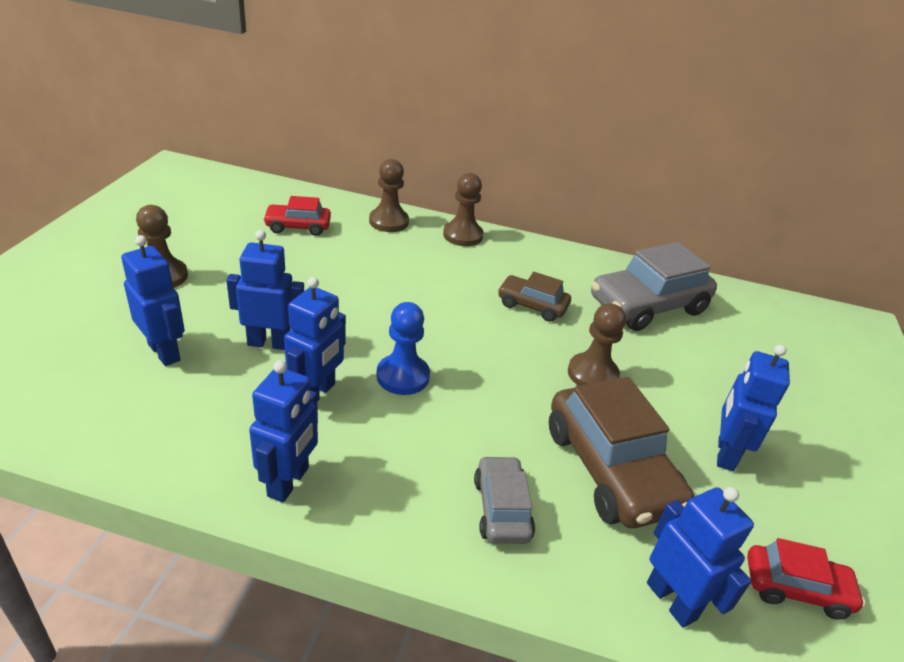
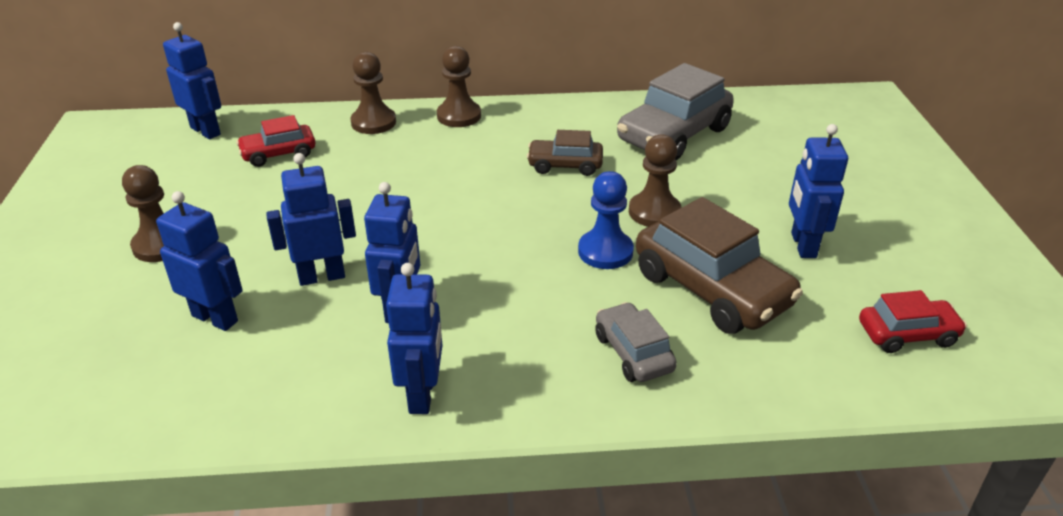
camera: 15 degrees left, 0 degrees up
blue pawn [376,302,430,395] -> blue pawn moved to [578,171,634,269]
blue robot [647,487,754,628] -> blue robot moved to [163,22,221,139]

